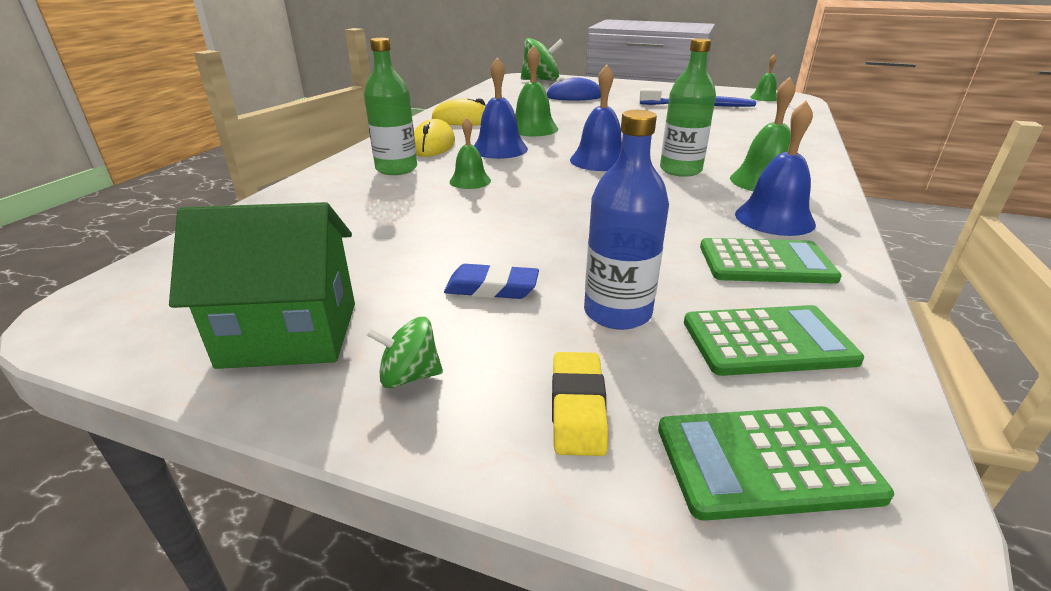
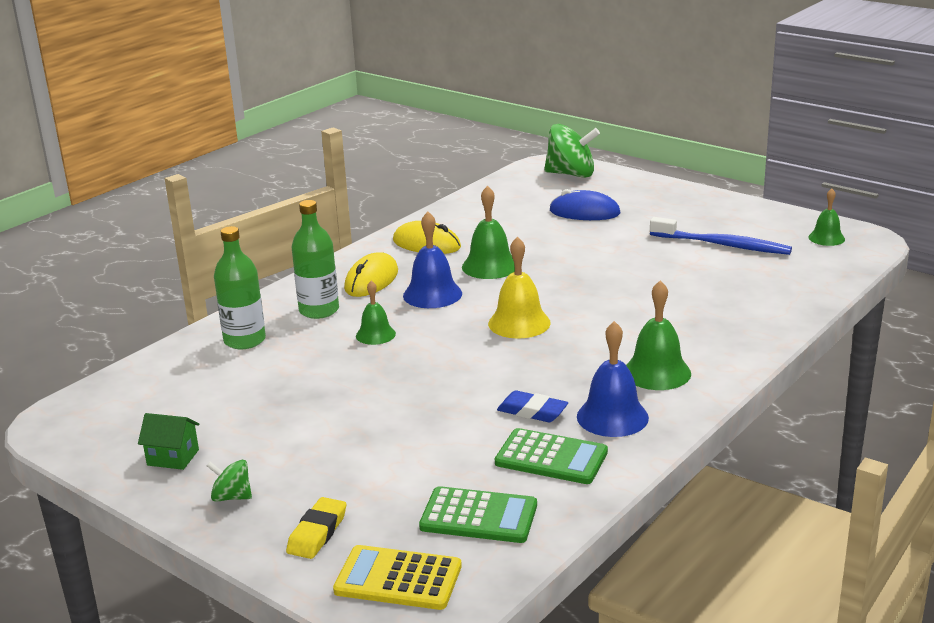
camera: 20 degrees right, 5 degrees down
green house [169,202,355,369] -> green house [138,413,199,470], size x0.52
blue eraser [444,263,539,299] -> blue eraser moved to [497,390,568,422]
blue bell [570,64,622,171] -> yellow bell [488,237,551,338]
blue bottle [584,110,669,330] -> none
green calculator [658,406,894,521] -> yellow calculator [333,545,462,610]
green bottle [660,38,716,177] -> green bottle moved to [214,226,266,349]

